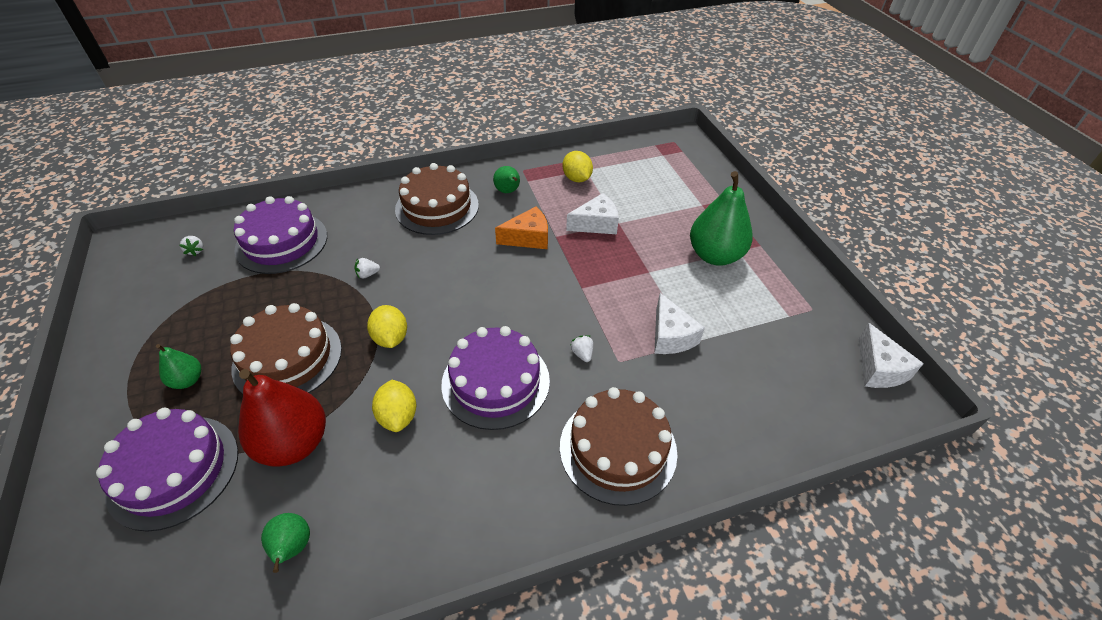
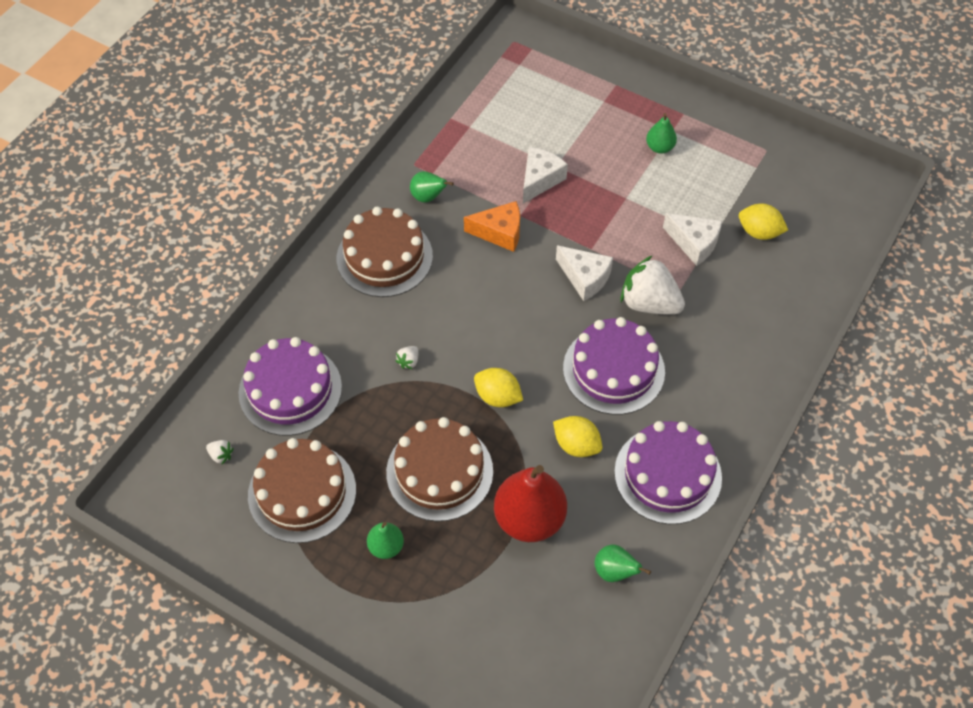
camera: 40 degrees left, 10 degrees up
purple cake [96,408,238,532] -> purple cake moved to [614,421,722,524]
orange cheese [495,206,548,249] -> orange cheese turned 60 degrees clockwise [464,201,520,252]
brown cake [560,387,677,506] -> brown cake moved to [248,438,356,543]
yellow lemon [563,151,593,182] -> yellow lemon moved to [739,204,788,240]
white strawberry [570,335,593,362] -> white strawberry [620,255,685,315], size x2.48
green pear [690,171,753,266] -> green pear [646,113,677,154], size x0.50
white cheese [858,323,924,388] -> white cheese moved to [556,245,613,301]

